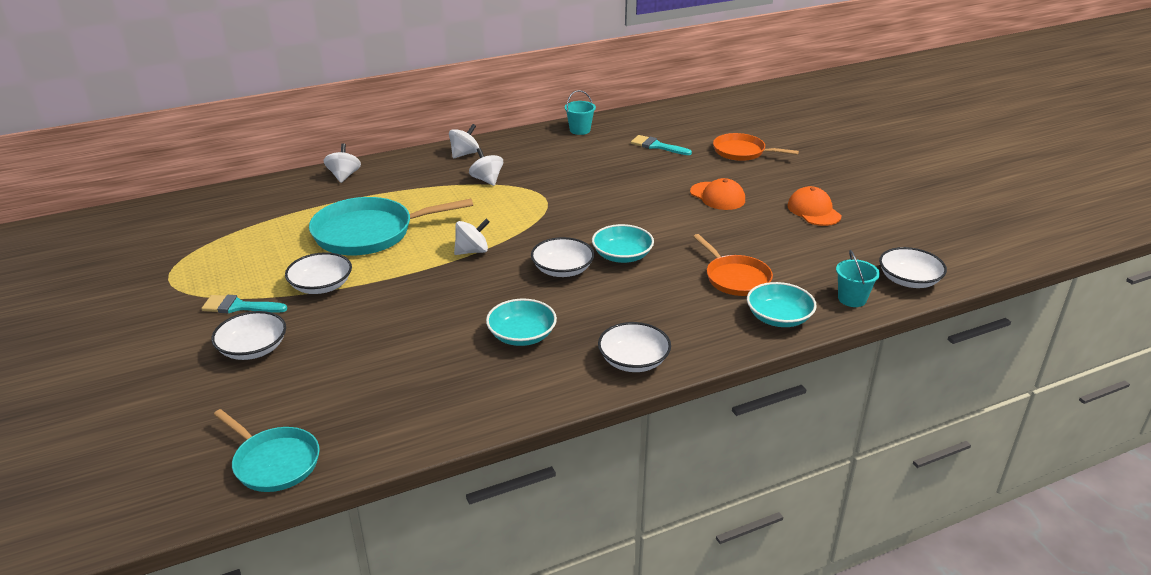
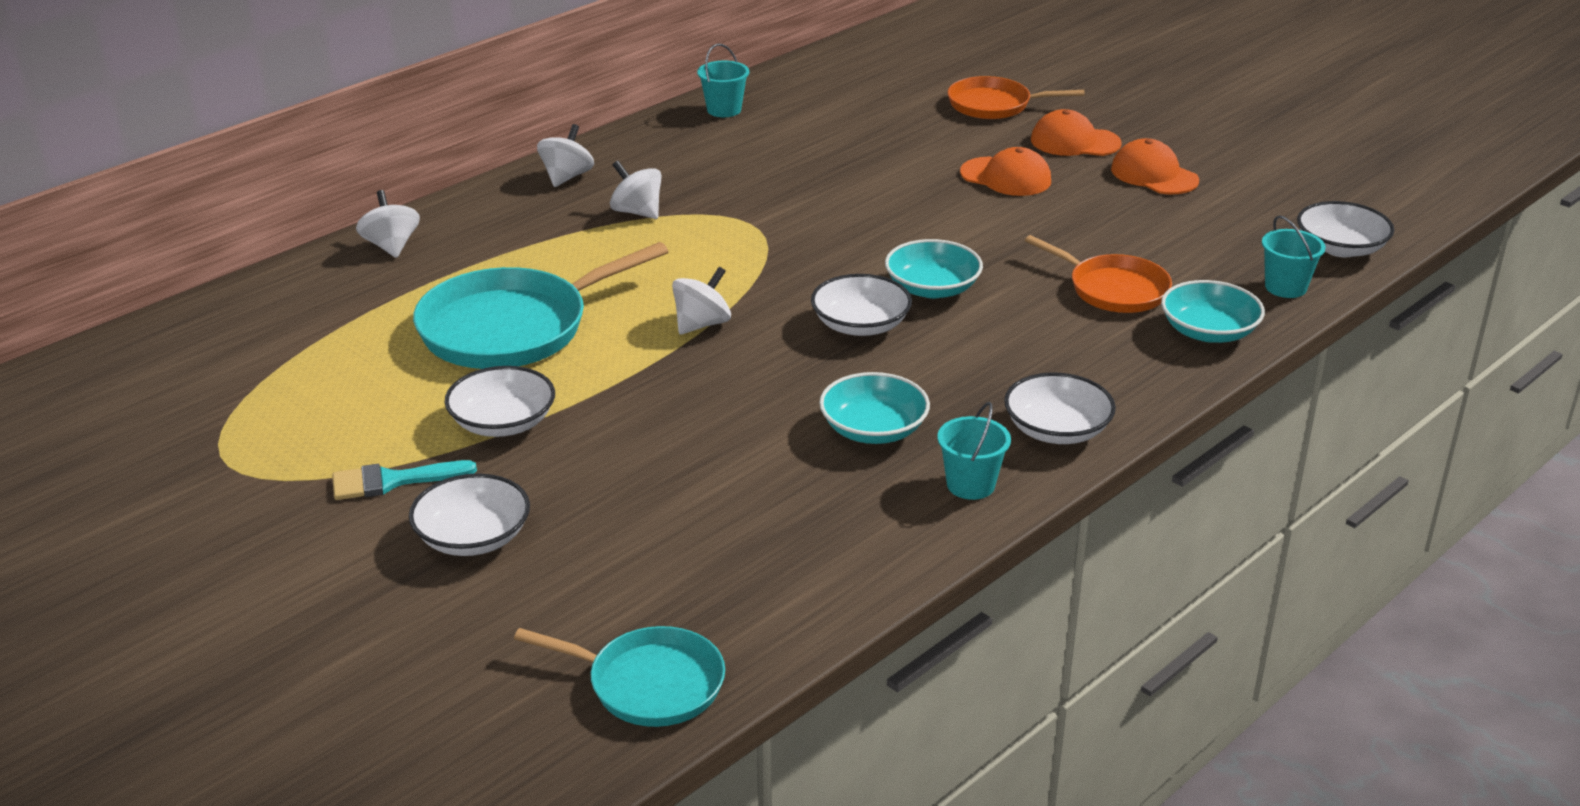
camera: 20 degrees left, 0 degrees up
turquoise brush [631,135,692,155] -> none
none -> turquoise bucket [937,402,1011,500]
none -> orange cap [1031,109,1122,156]

